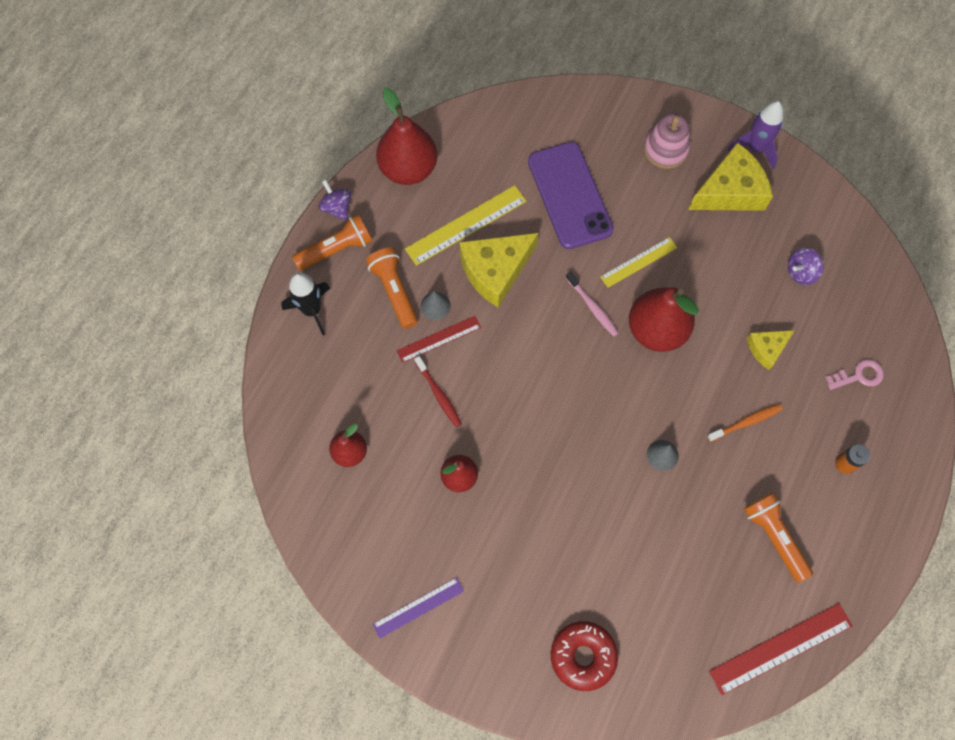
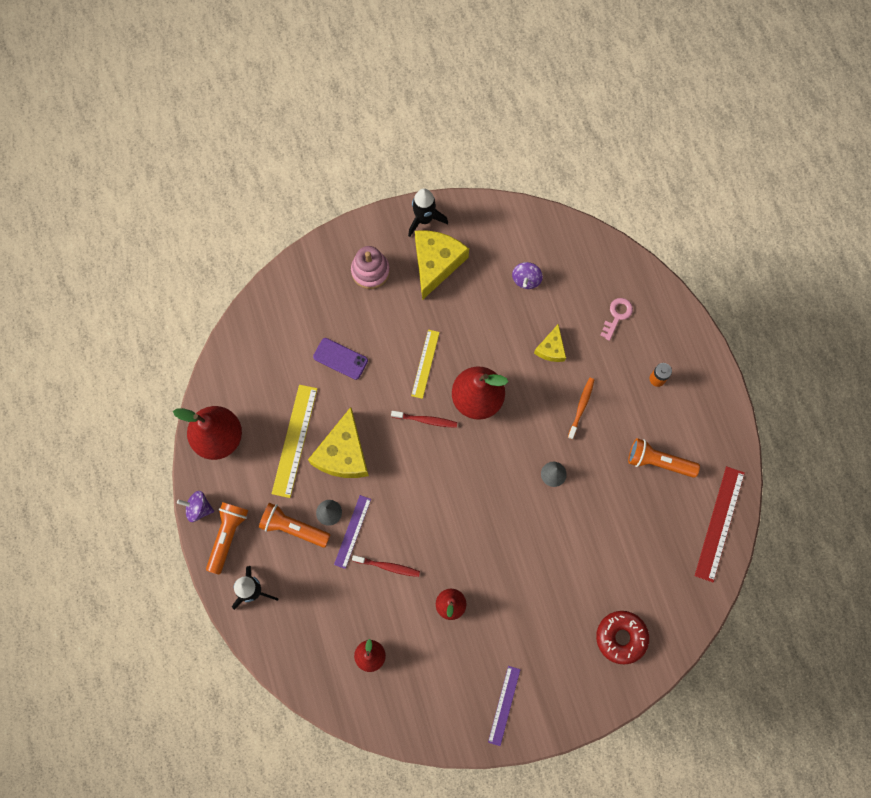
camera: 45 degrees left, 5 degrees up
red ruler [397,316,481,363] -> purple ruler [334,495,371,569]
purple phone [528,142,614,249] -> purple phone [313,338,368,380], size x0.54
pink toothbrush [566,272,619,337] -> red toothbrush [391,411,457,428]
purple rocket [728,101,784,169] -> black rocket [408,188,448,237]

